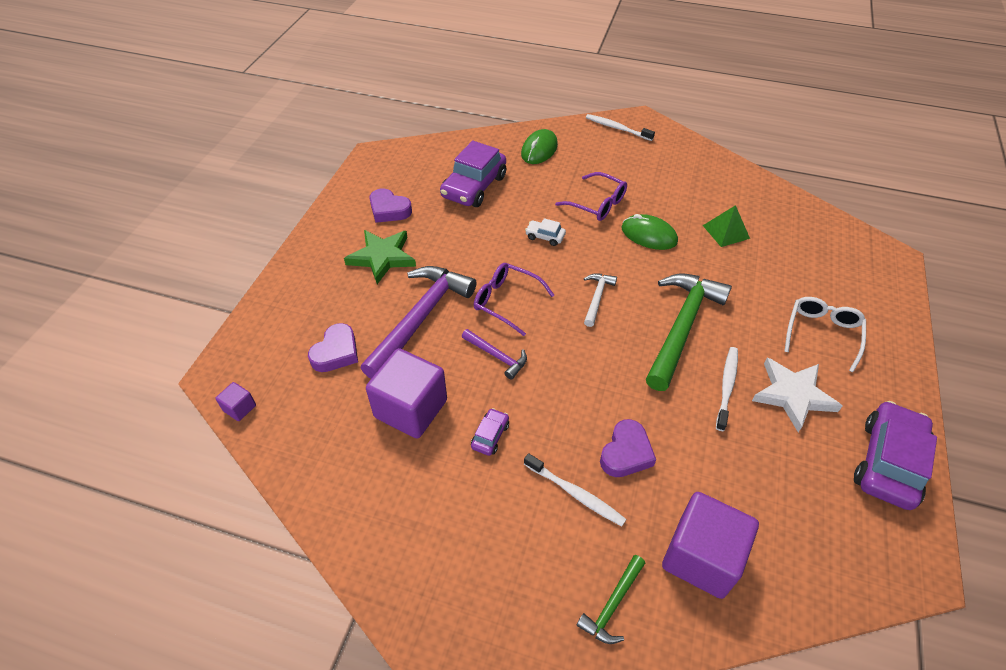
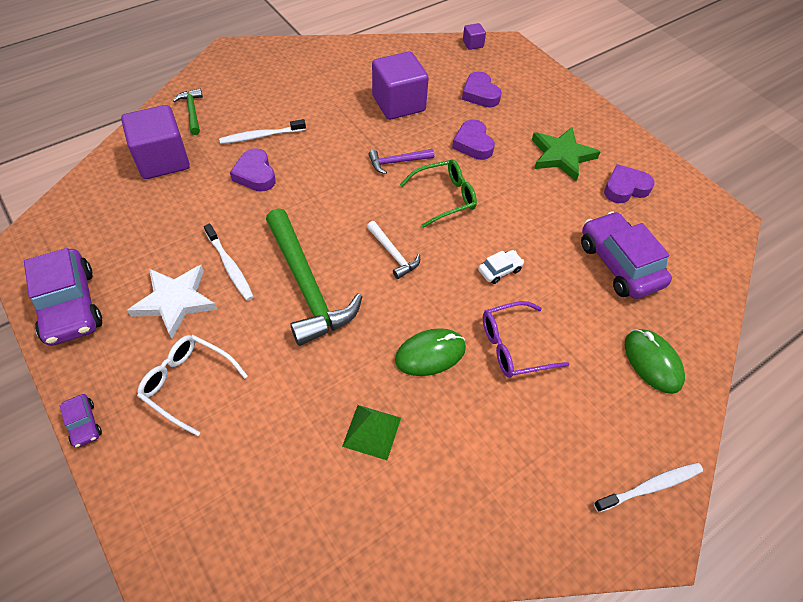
camera: 125 degrees right, 5 degrees up
purple hammer [361,266,477,378] -> purple heart [452,119,495,160]
purple car [471,408,509,456] -> purple car moved to [60,394,102,448]
purple glasses [474,263,554,336] -> green glasses [400,160,477,228]
white glasses [784,297,866,372] -> white glasses turned 150 degrees clockwise [137,335,248,436]

